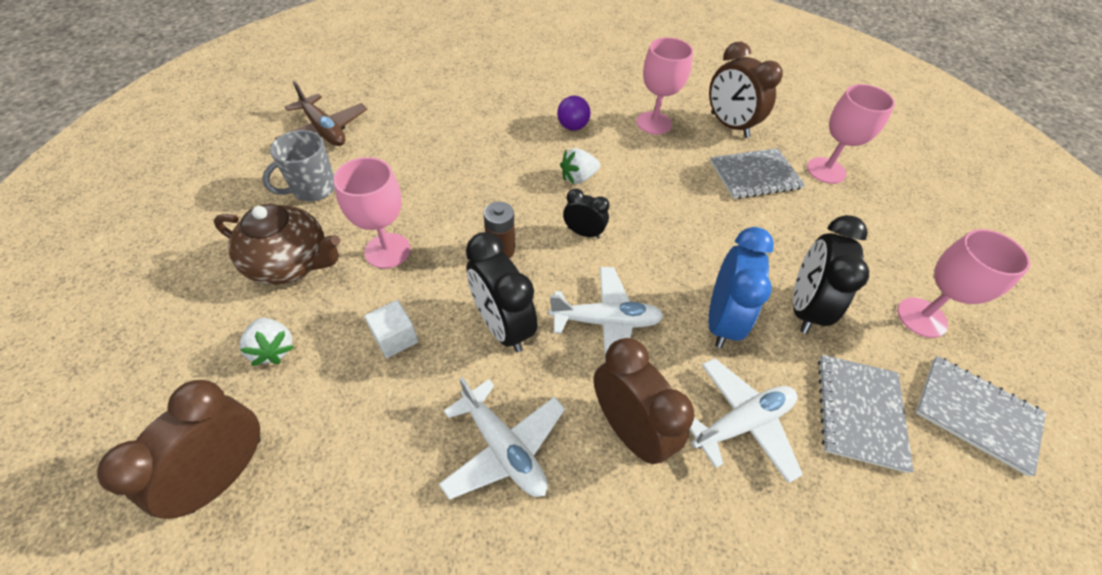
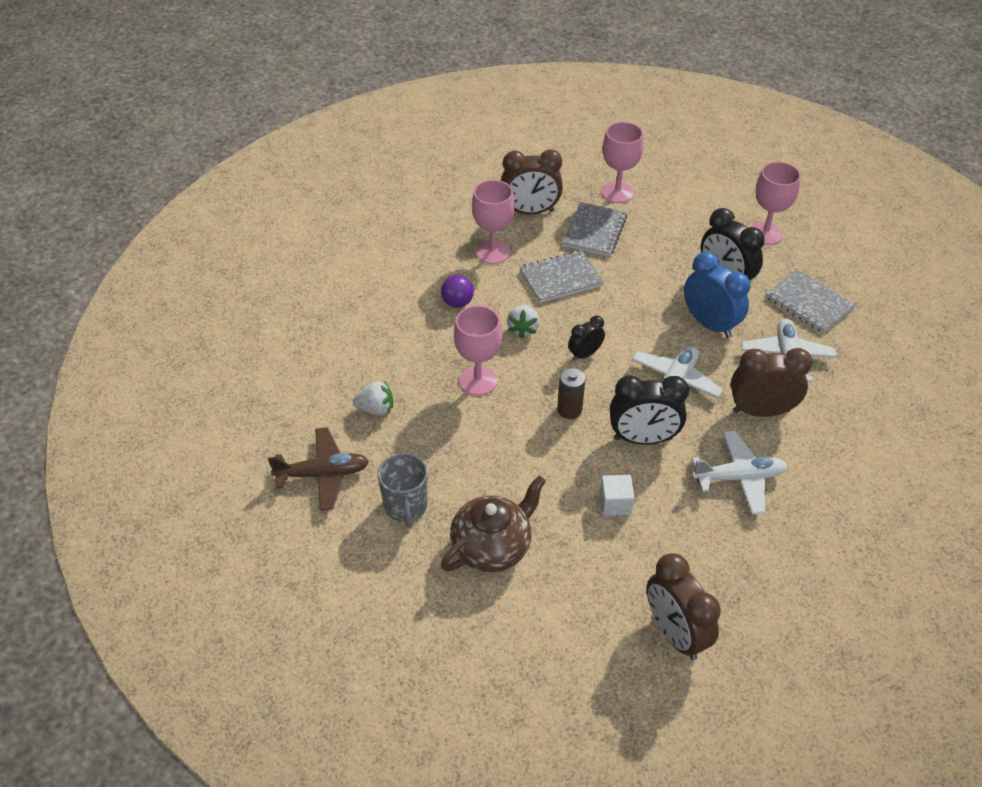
camera: 55 degrees left, 5 degrees down
white strawberry [240,318,294,366] -> white strawberry moved to [353,380,393,416]
pink goblet [333,157,411,269] -> pink goblet moved to [454,305,502,395]
grey notebook [915,356,1046,477] -> grey notebook moved to [520,250,604,303]

